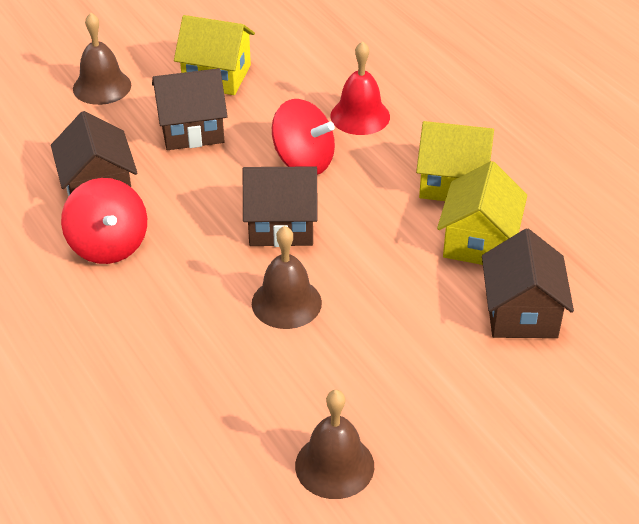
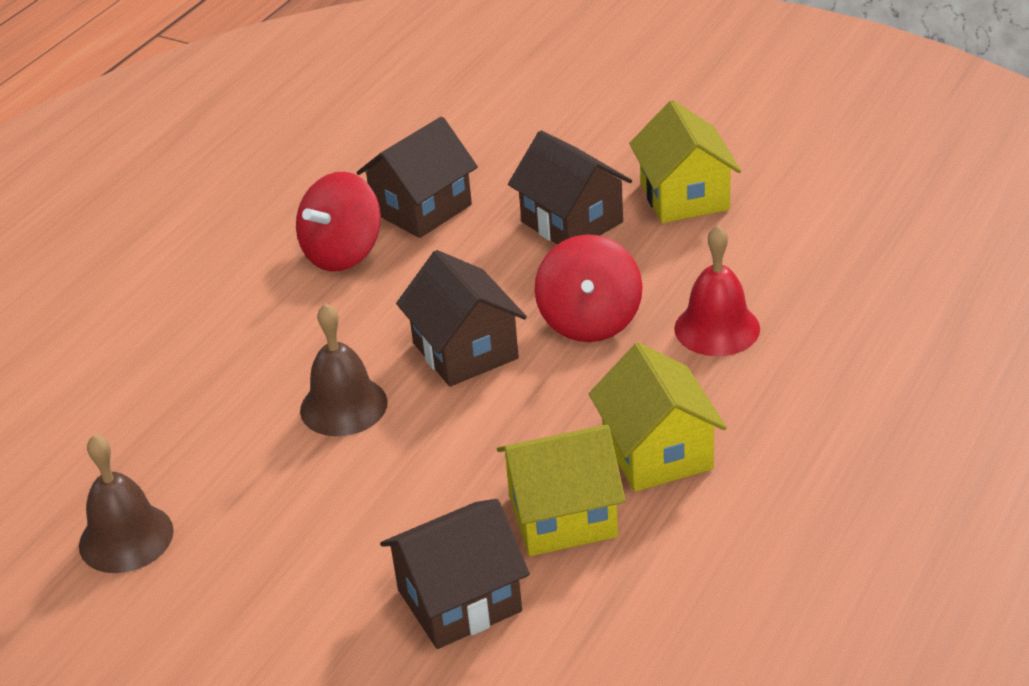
camera: 65 degrees right, 5 degrees down
brown bell [73,13,131,105] -> none

